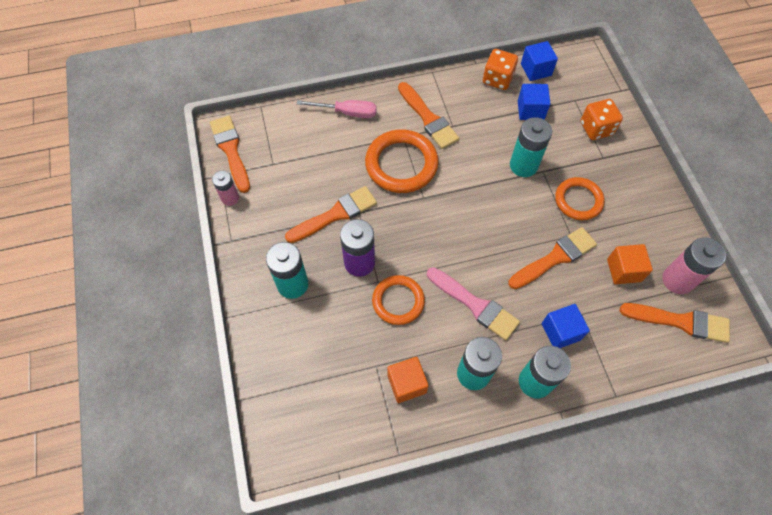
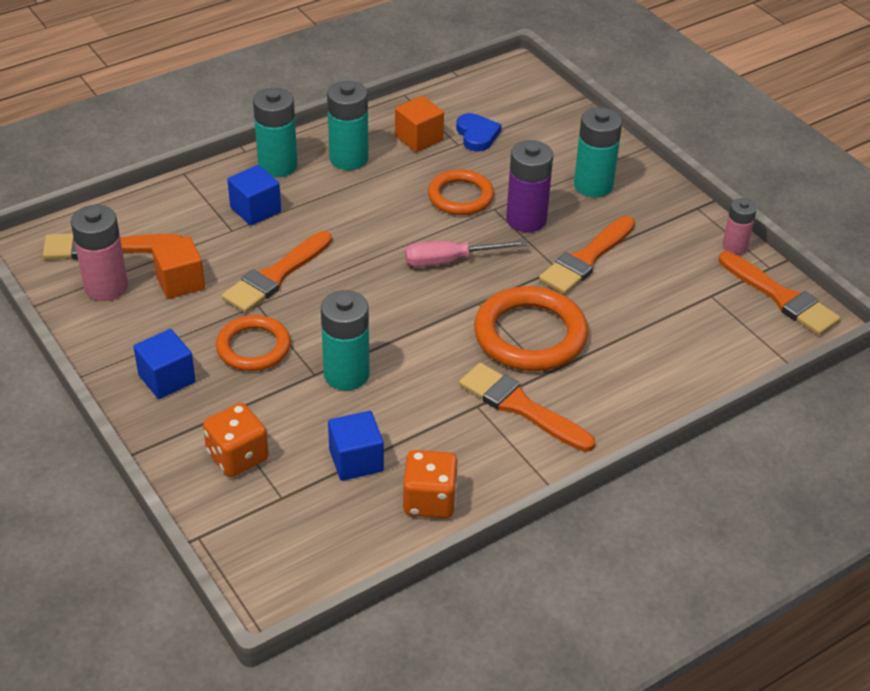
camera: 160 degrees right, 20 degrees down
pink screwdriver [296,100,377,118] -> pink screwdriver moved to [405,240,527,267]
pink brush [427,267,520,340] -> none
blue cube [521,41,558,81] -> blue cube moved to [133,329,196,399]
none -> blue heart [456,113,501,151]

